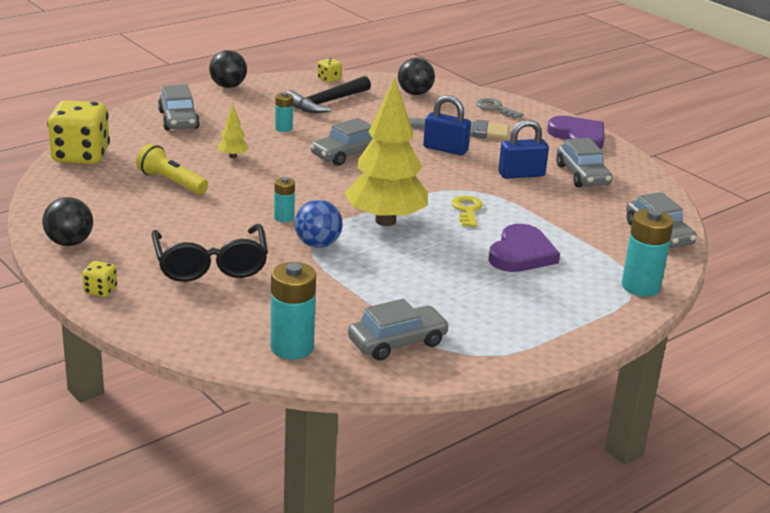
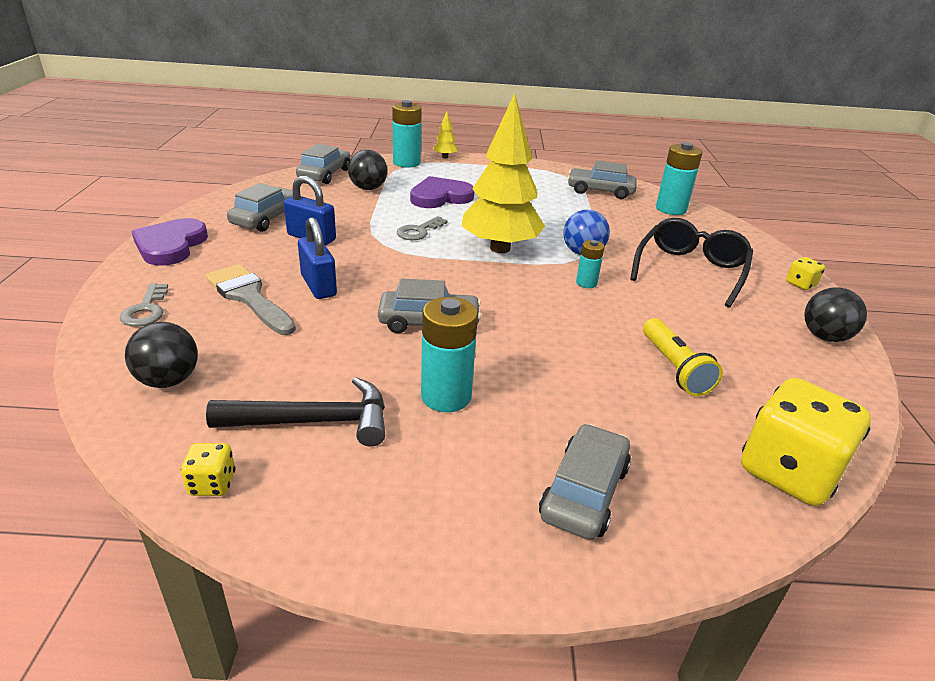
camera: 140 degrees left, 5 degrees up
black ball [209,50,247,88] -> black ball moved to [348,150,387,190]
yellow tree [217,104,249,158] -> yellow tree moved to [433,111,458,158]
turquoise battery [275,92,293,132] -> turquoise battery [421,297,478,412], size x1.81
yellow key [452,195,483,227] -> grey key [397,216,448,240]

